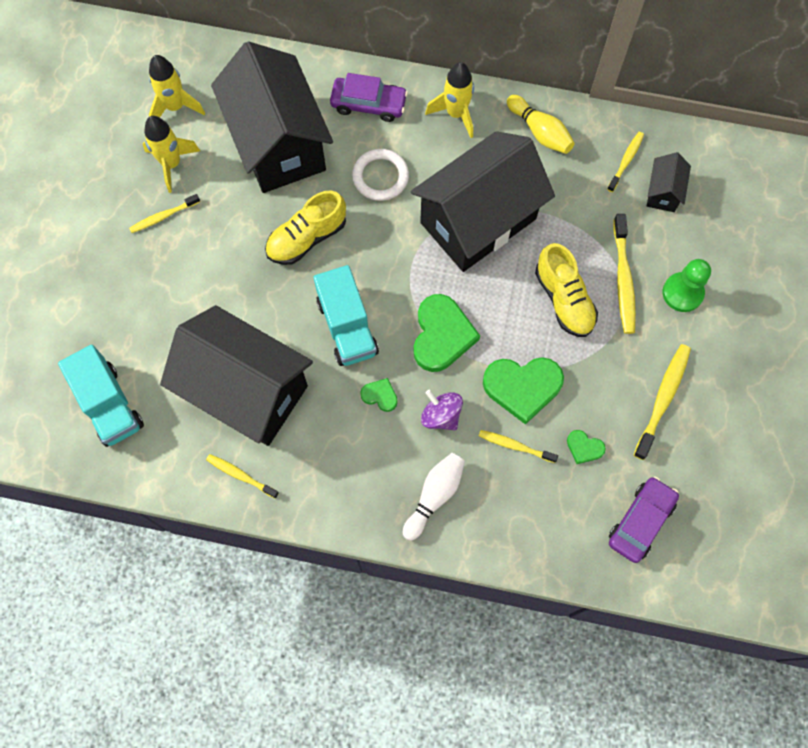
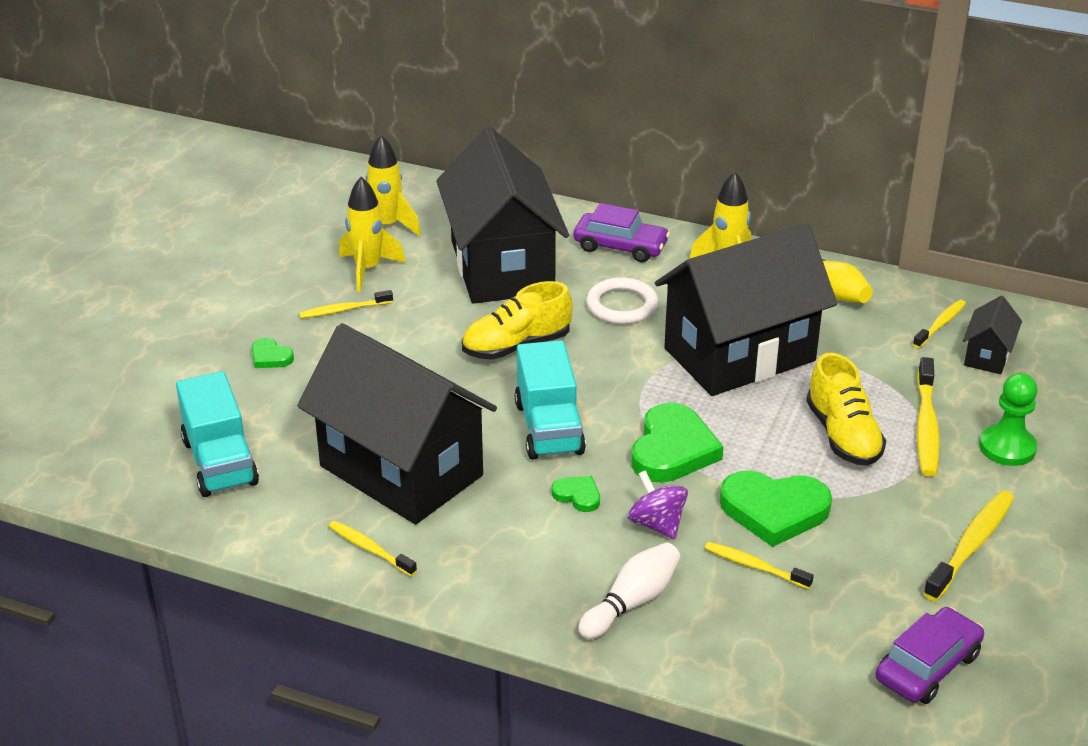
camera: 10 degrees right, 35 degrees down
green heart [567,430,606,464] -> green heart moved to [252,338,294,368]

